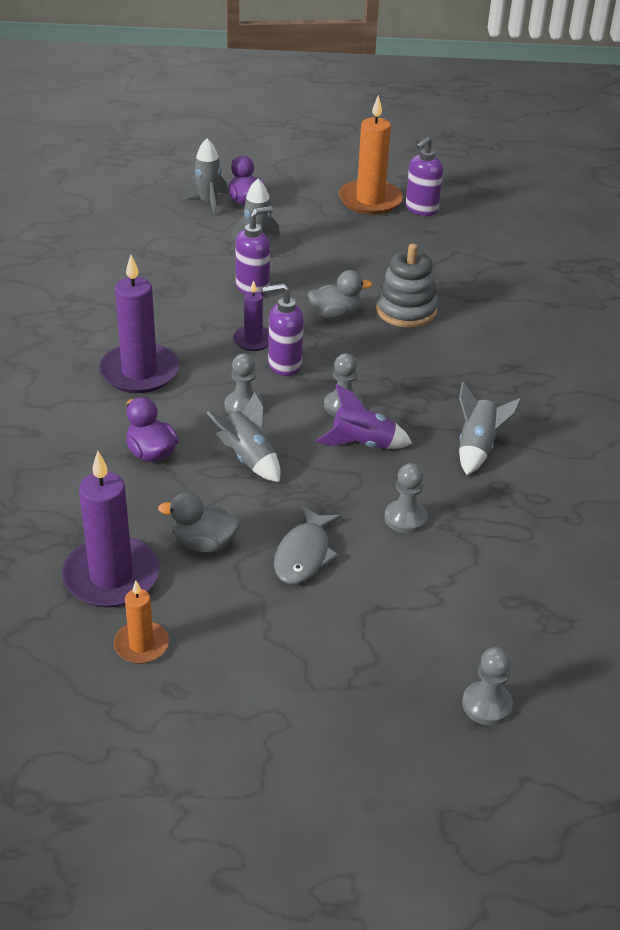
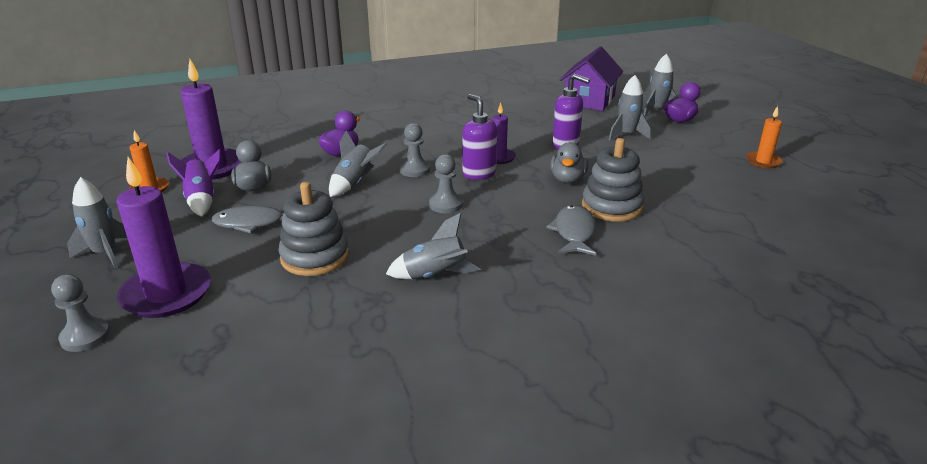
camera: 70 degrees right, 10 degrees down
purple candle [99,254,179,393] -> purple candle moved to [116,157,211,318]
grey duck [308,270,372,319] -> grey duck turned 45 degrees clockwise [550,142,588,183]
purple rocket [316,384,412,449] -> purple rocket moved to [166,149,221,217]
orange candle [339,95,403,215] -> orange candle [746,106,783,168], size x0.54
grey pawn [384,463,427,533] -> grey stacking toy [278,182,349,276]
purple soap dispenser [406,136,443,216] -> none
none -> grey rocket [67,177,127,268]
none -> grey fish [546,205,596,256]
none -> purple house [559,46,623,111]

